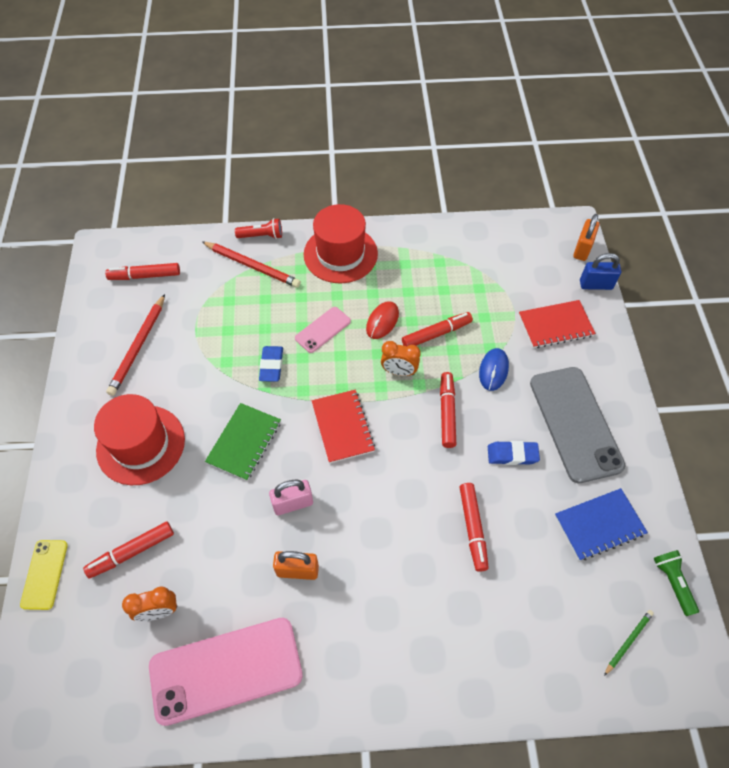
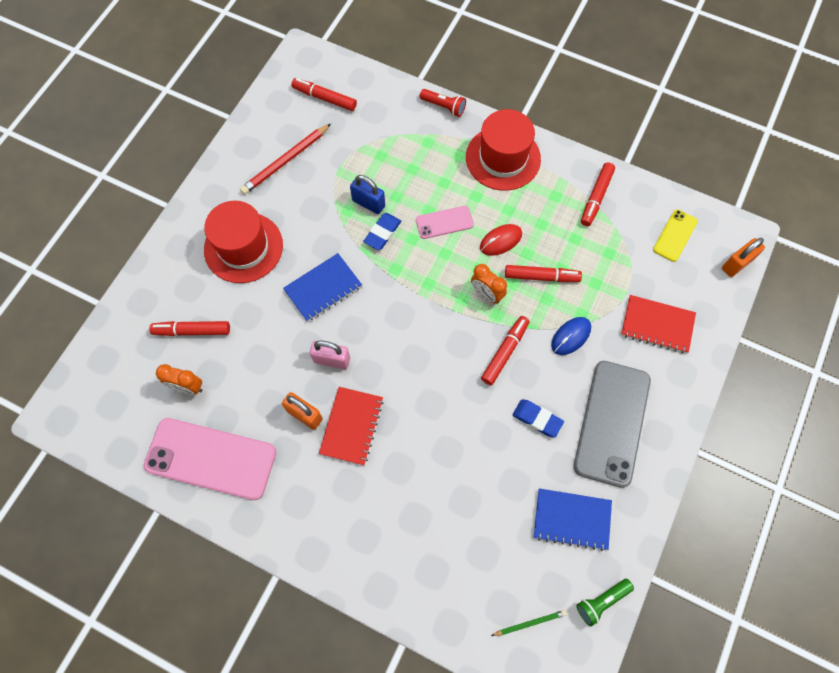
camera: 30 degrees right, 10 degrees up
yellow phone [20,540,68,610] -> yellow phone moved to [653,209,698,262]
red pencil [202,241,301,288] -> none
green notebook [205,403,281,481] -> blue notebook [283,253,362,322]
red notebook [312,390,375,463] -> red notebook moved to [319,387,384,465]
red marker [460,483,489,572] -> red marker moved to [581,162,615,226]
blue padlock [580,253,621,290] -> blue padlock moved to [350,175,385,214]
green flashlight [654,550,699,616] -> green flashlight turned 135 degrees counterclockwise [576,579,634,627]

